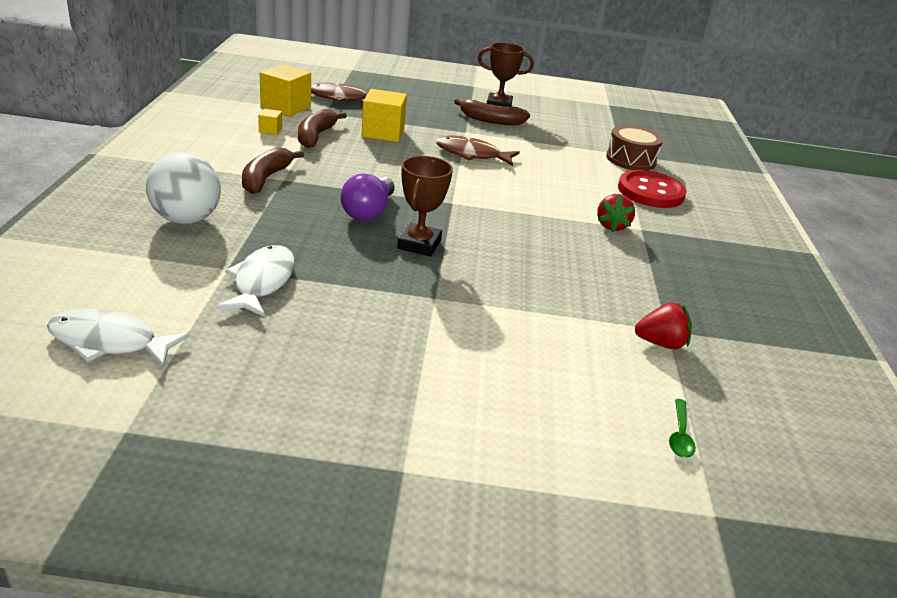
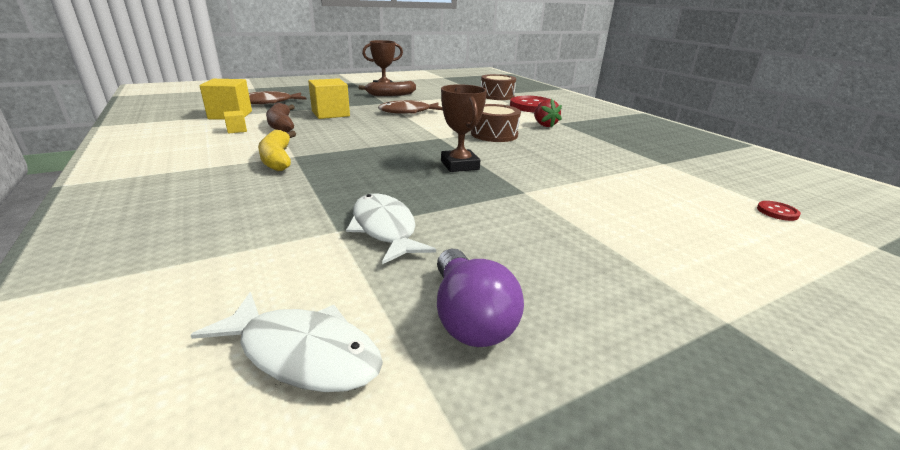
camera: 30 degrees left, 5 degrees down
white fish [47,309,191,368] -> white fish turned 135 degrees counterclockwise [191,292,383,392]
white ball [146,152,221,224] -> none
brown banana [242,147,304,194] -> yellow banana [258,130,296,171]
purple light bulb [341,173,395,221] -> purple light bulb moved to [437,249,524,347]
red strawberry [635,303,692,349] -> none
green spoon [669,399,696,458] -> red button [757,201,801,221]
none -> brown drum [471,104,521,142]

